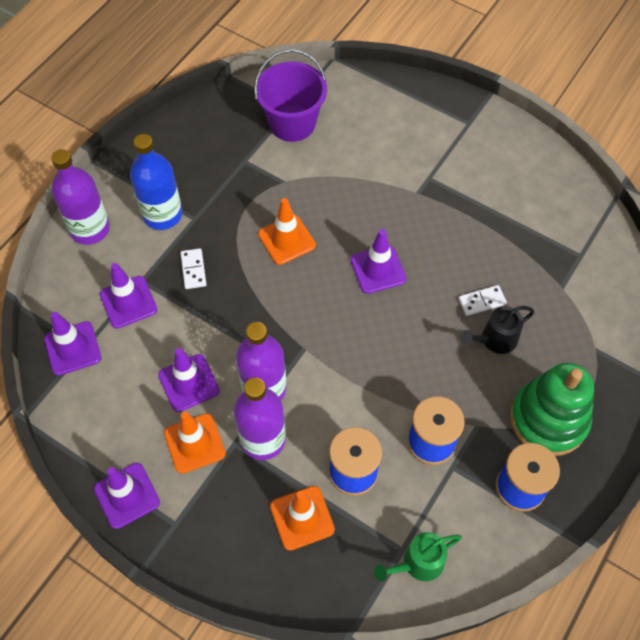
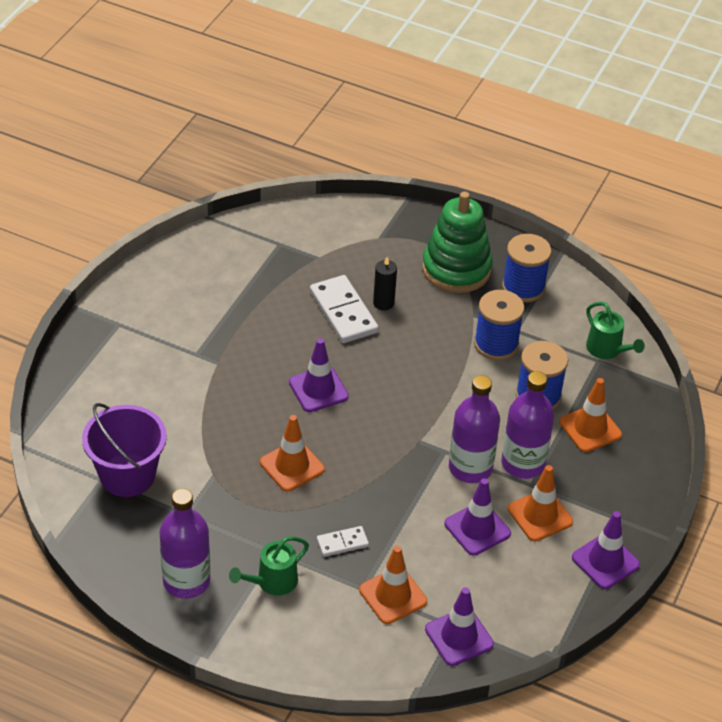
camera: 100 degrees left, 15 degrees down
purple bottle [51,149,110,245] -> purple bottle moved to [159,488,210,599]
purple traffic cone [100,263,157,328] -> orange traffic cone [359,546,427,624]
blue bottle [130,134,182,230] -> green watering can [229,536,309,596]
white domino [458,285,507,316] -> white domino [310,275,379,343], size x1.88
black watering can [460,306,535,354] -> black candle [373,257,397,310]

